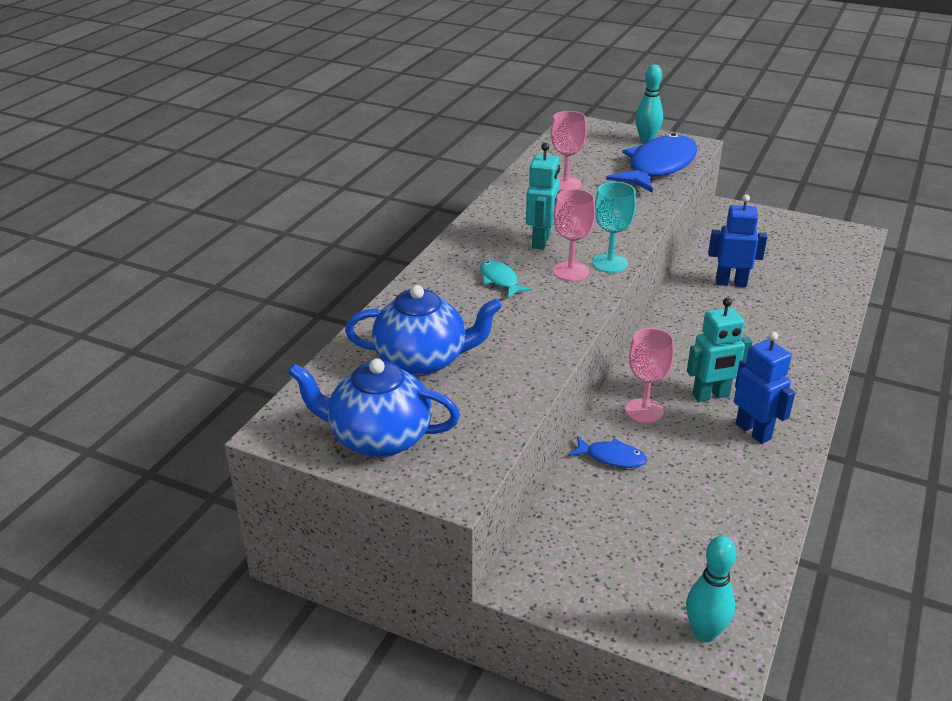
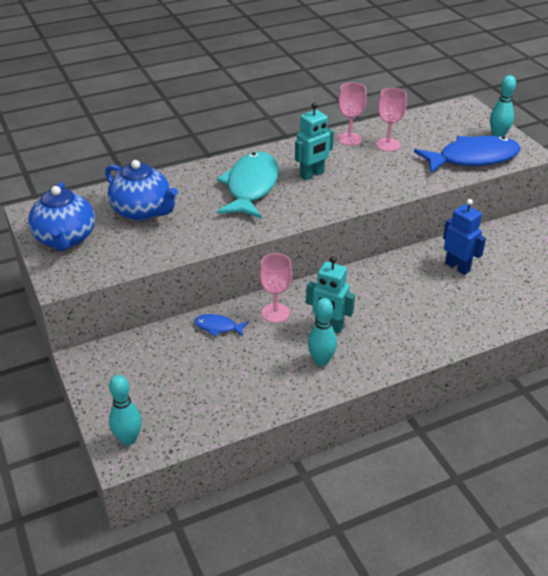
camera: 40 degrees right, 5 degrees up
blue teapot [288,359,460,457] -> blue teapot turned 150 degrees counterclockwise [28,182,95,251]
turquoise fish [480,260,531,297] -> turquoise fish [216,152,279,219], size x2.25
pink goblet [553,189,596,281] -> pink goblet moved to [338,82,367,146]
blue fish [570,436,647,468] -> blue fish turned 135 degrees clockwise [194,314,249,336]
turquoise goblet [592,182,636,273] -> none
blue robot [734,332,795,444] -> turquoise bowling pin [308,298,337,366]

